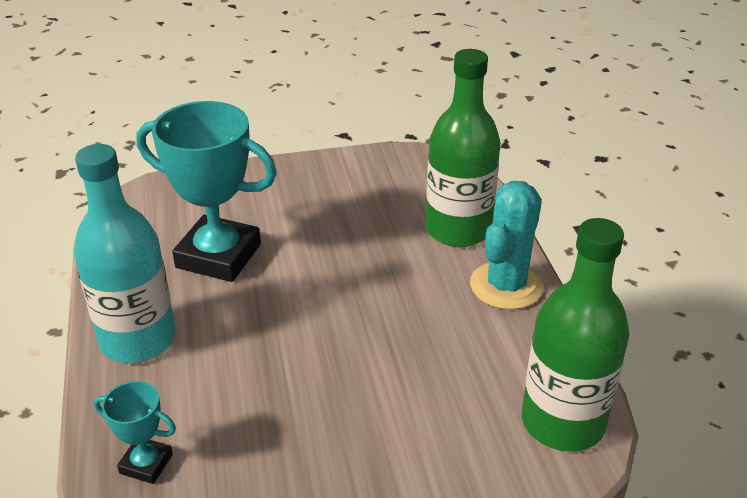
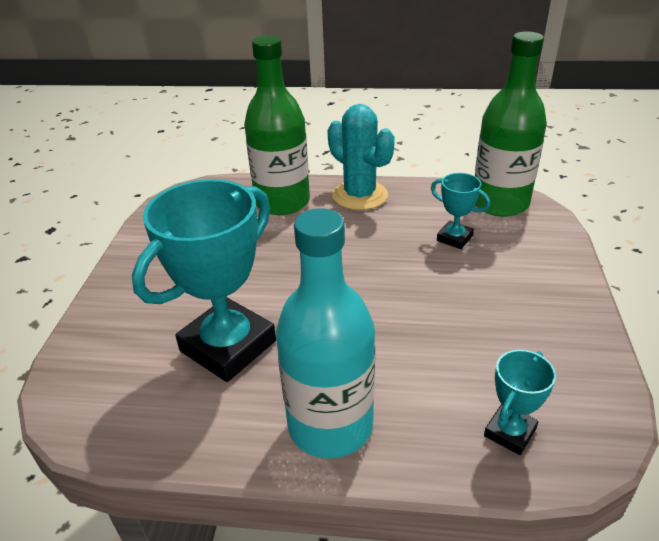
camera: 70 degrees left, 0 degrees up
none -> turquoise trophy [431,173,490,249]

